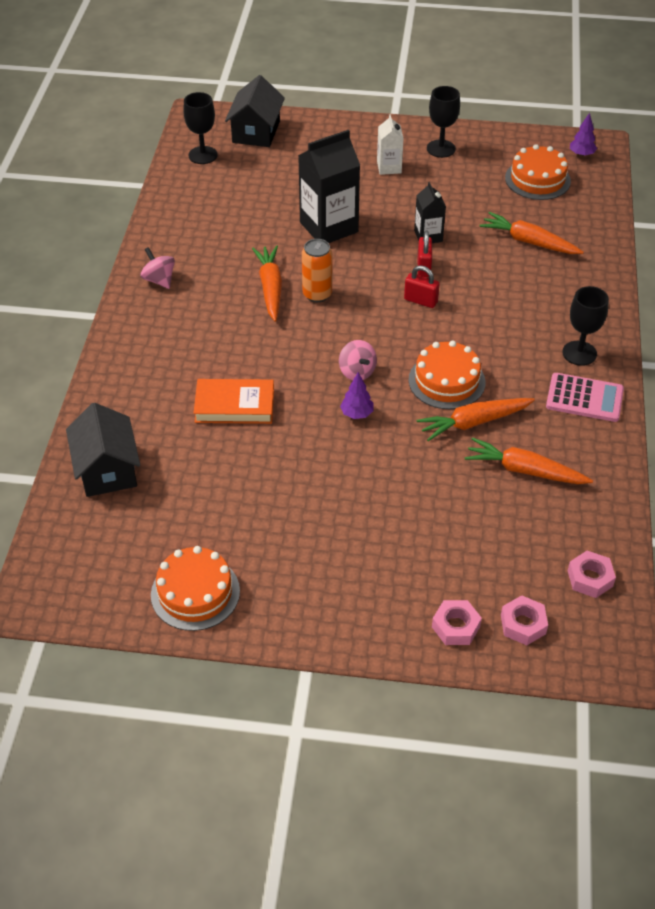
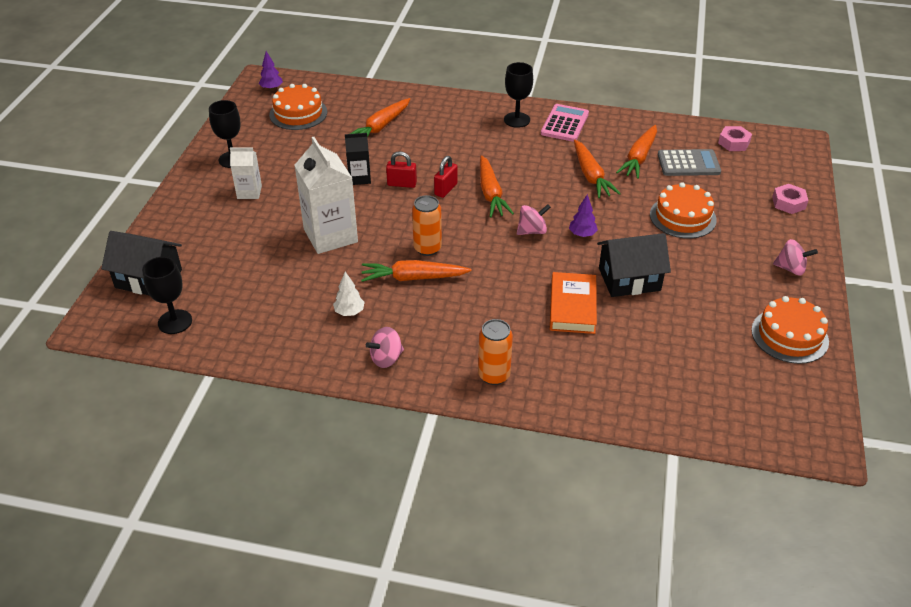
camera: 85 degrees left, 5 degrees down
black house [66,403,140,497] -> black house moved to [597,233,671,297]
black carton [298,130,360,243] -> white carton [294,137,358,254]
orange cake [409,340,486,409] -> orange cake moved to [650,182,717,239]
pink nut [501,595,548,645] -> none
none -> white tree [333,271,365,316]
none -> orange can [478,319,513,385]
none -> orange carrot [480,155,514,217]
none -> grey calculator [658,149,721,176]
none -> pink spinning top [773,239,818,276]

